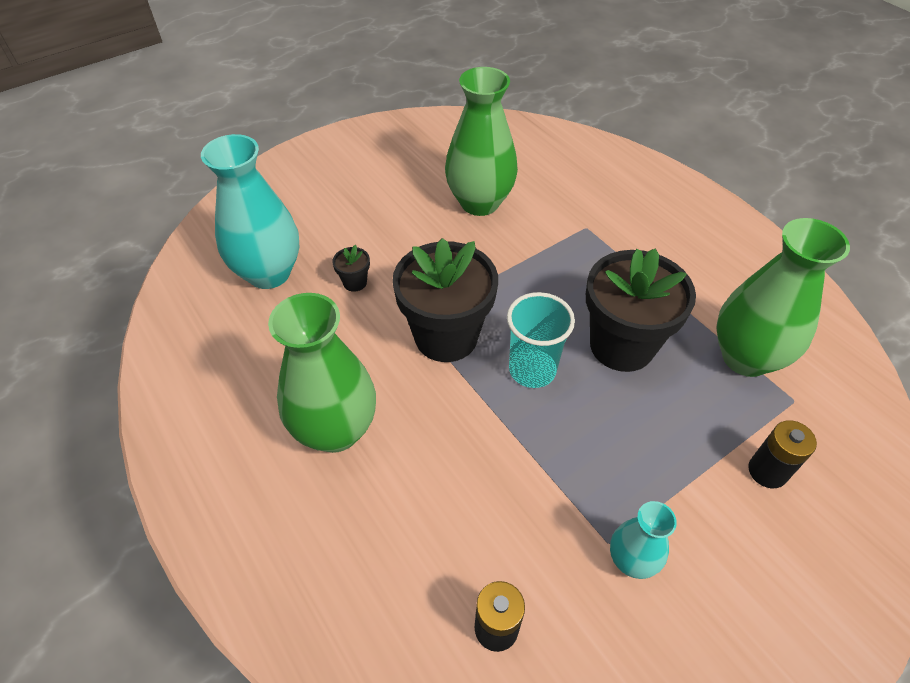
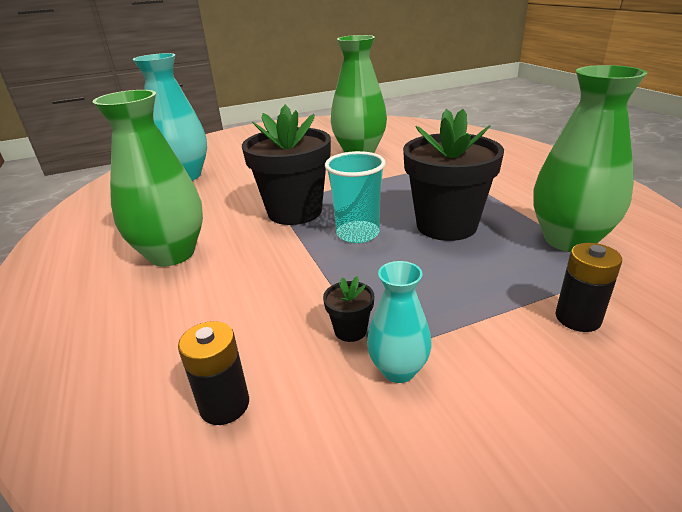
camera: 15 degrees right, 20 degrees down
black flower pot [332,245,370,292] -> black flower pot moved to [323,276,374,342]

